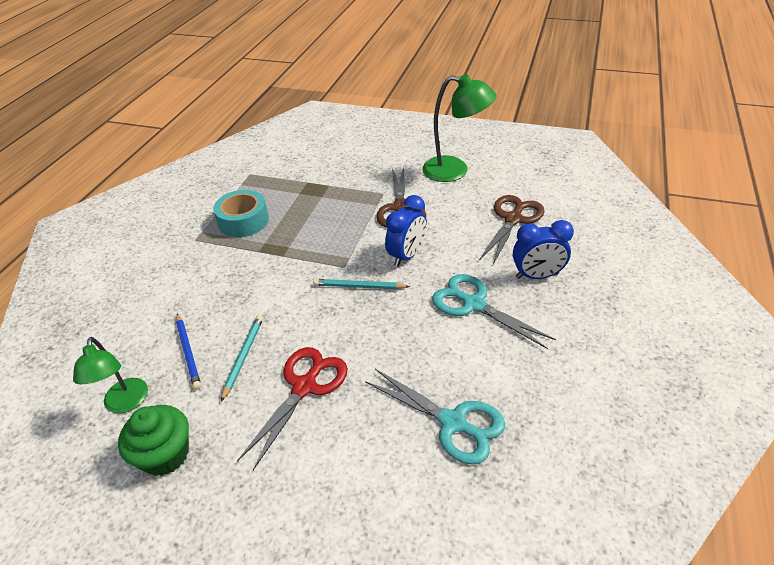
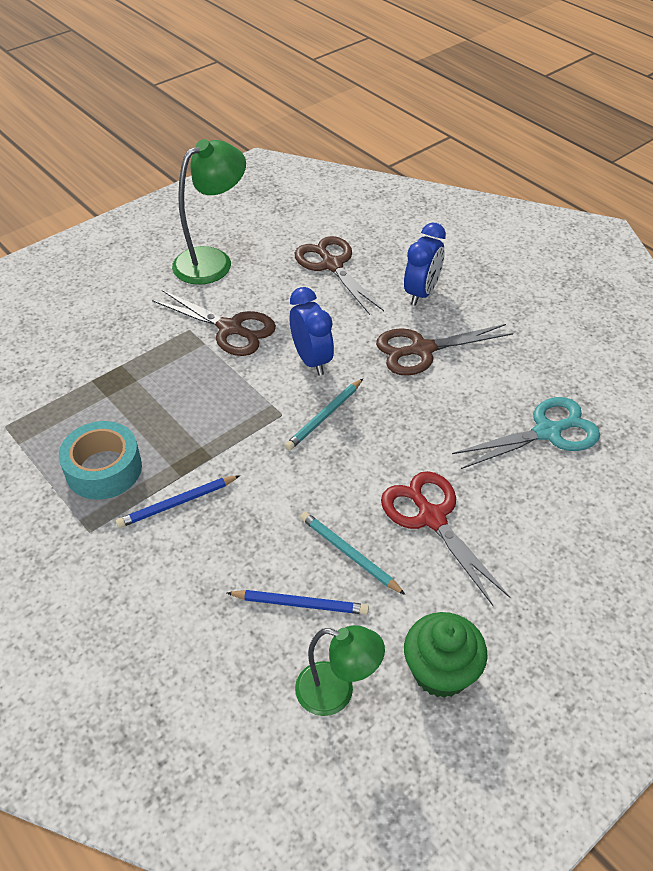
camera: 60 degrees left, 5 degrees up
turquoise scissors [432,274,556,349] -> brown scissors [376,324,513,376]
none -> blue pencil [116,475,240,528]

